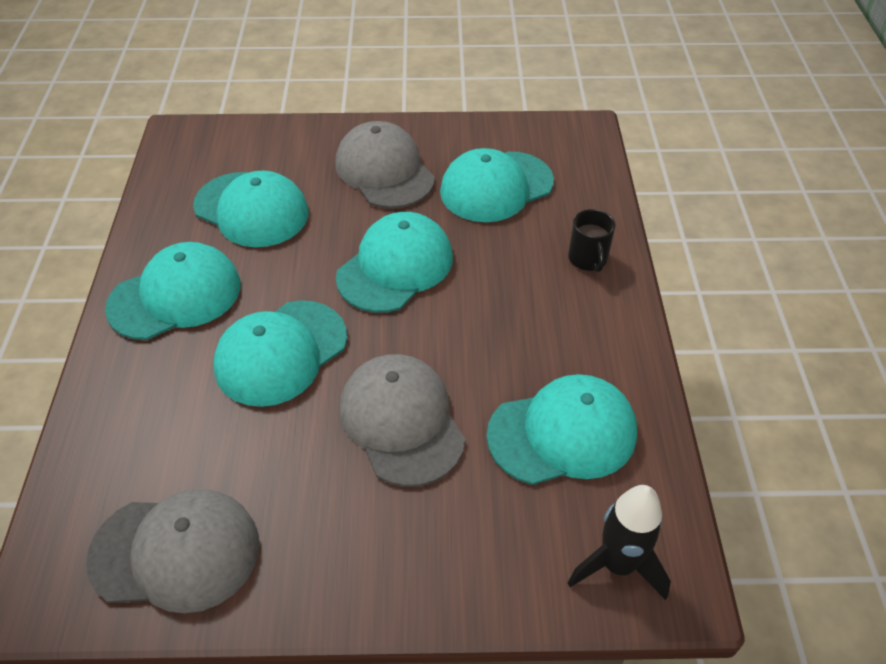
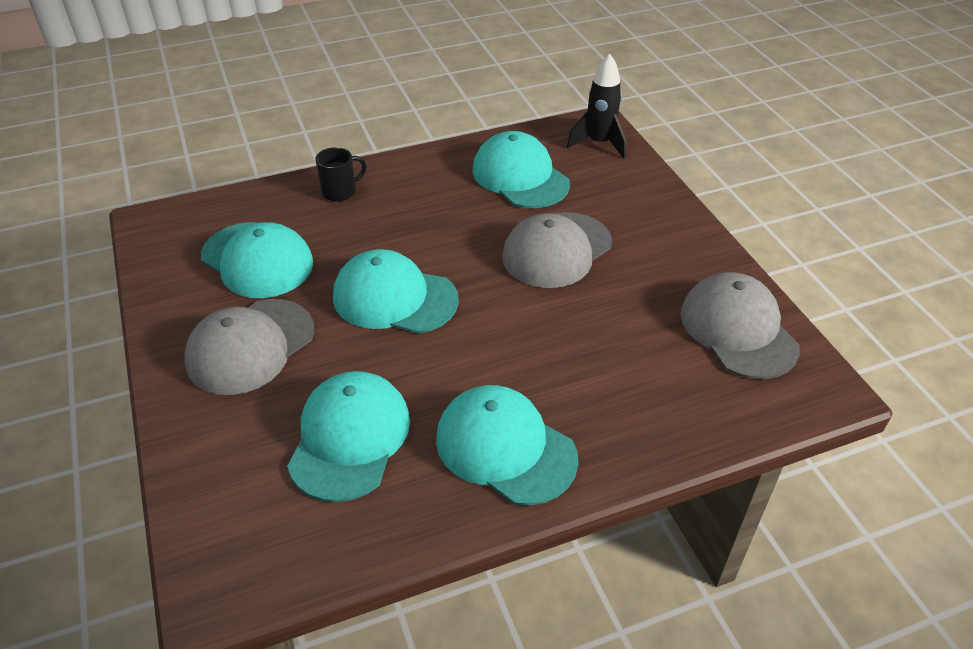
camera: 110 degrees left, 5 degrees down
turquoise cap [213,300,347,407] -> none

